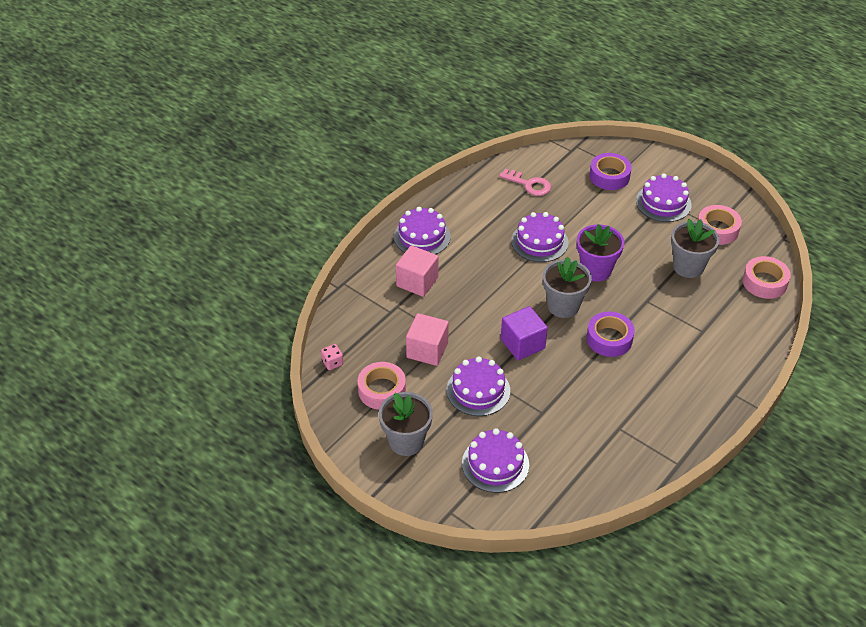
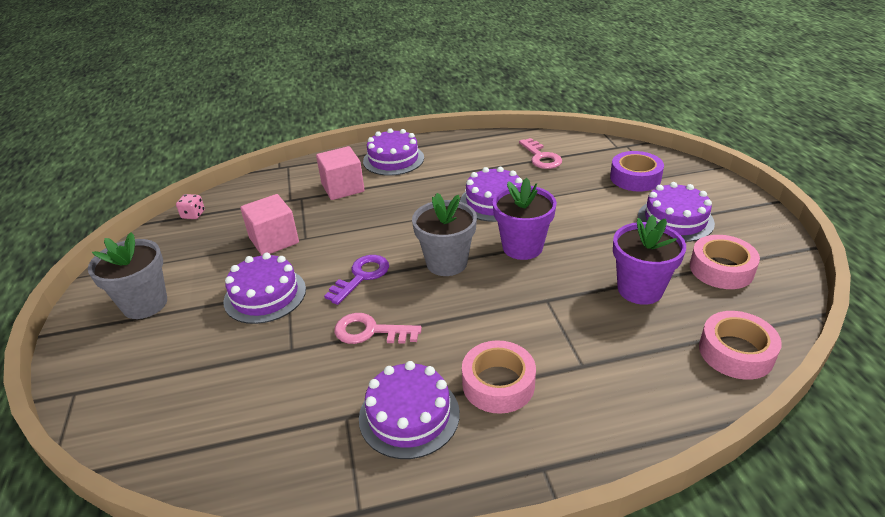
camera: 40 degrees right, 10 degrees down
pink tape [357,362,406,410] -> pink tape moved to [462,340,536,414]
purple cake [462,428,529,493] -> purple cake moved to [359,361,460,459]
purple cube [501,306,548,360] -> purple key [324,255,389,305]
purple tape [587,312,635,357] -> none
grey flower pot [671,219,720,278] -> purple flower pot [613,215,686,305]
none -> pink key [334,313,422,344]

